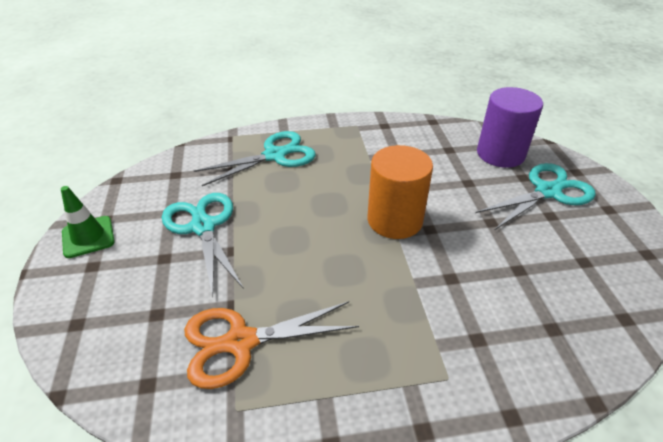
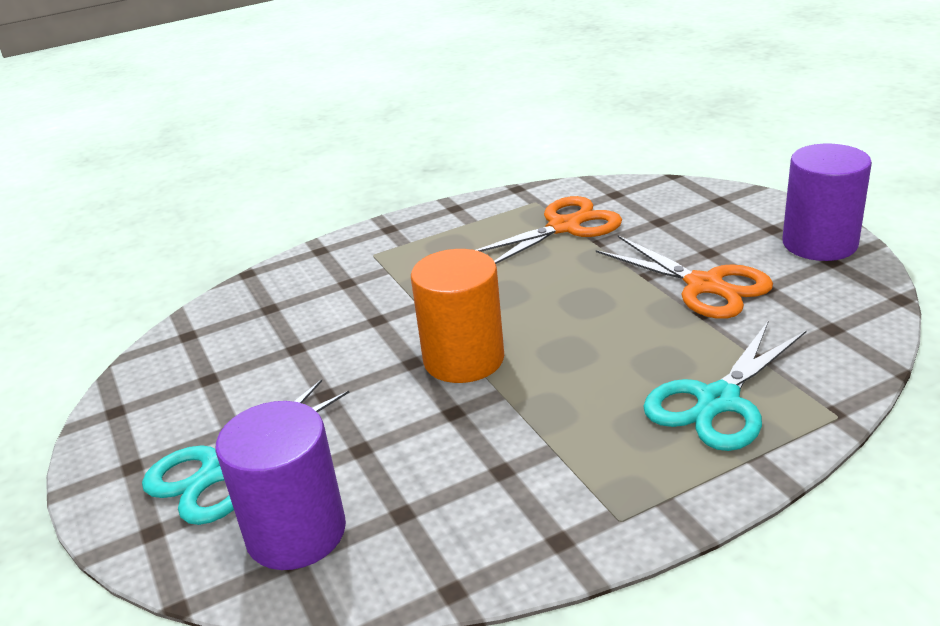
camera: 165 degrees right, 10 degrees down
green traffic cone [61,186,115,258] -> purple cylinder [782,144,872,261]
turquoise scissors [162,193,244,297] -> orange scissors [596,235,773,319]

